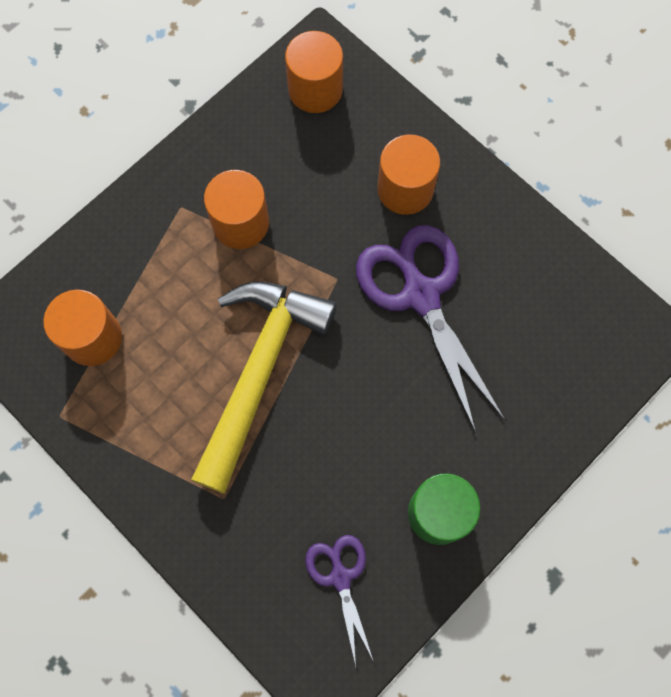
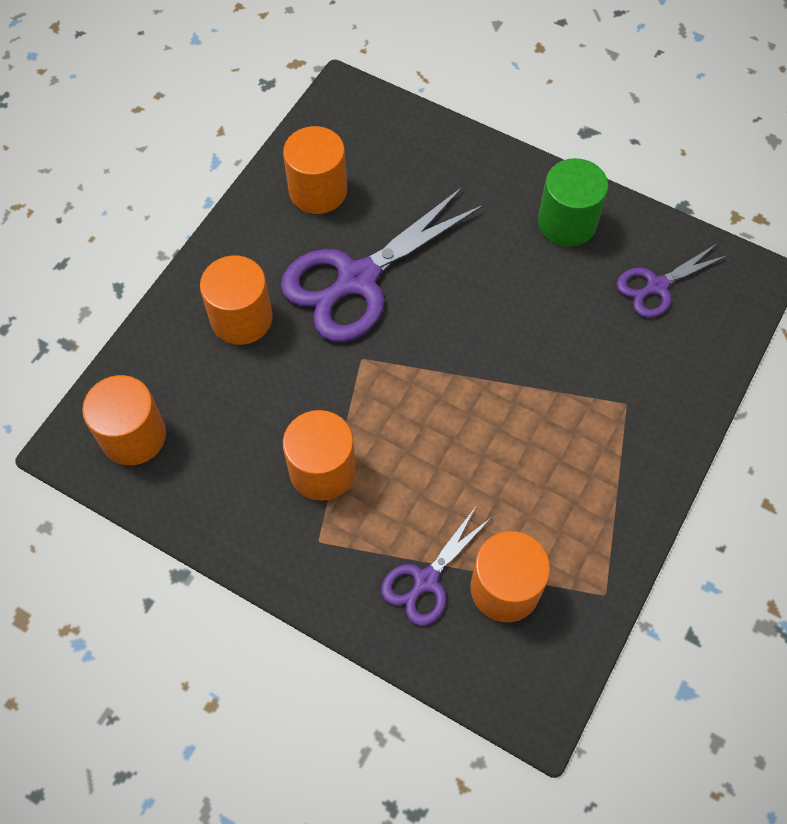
camera: 105 degrees left, 10 degrees down
yellow hammer [191,281,337,493] -> none
none -> orange cylinder [283,126,347,214]
none -> purple scissors [381,507,492,626]

